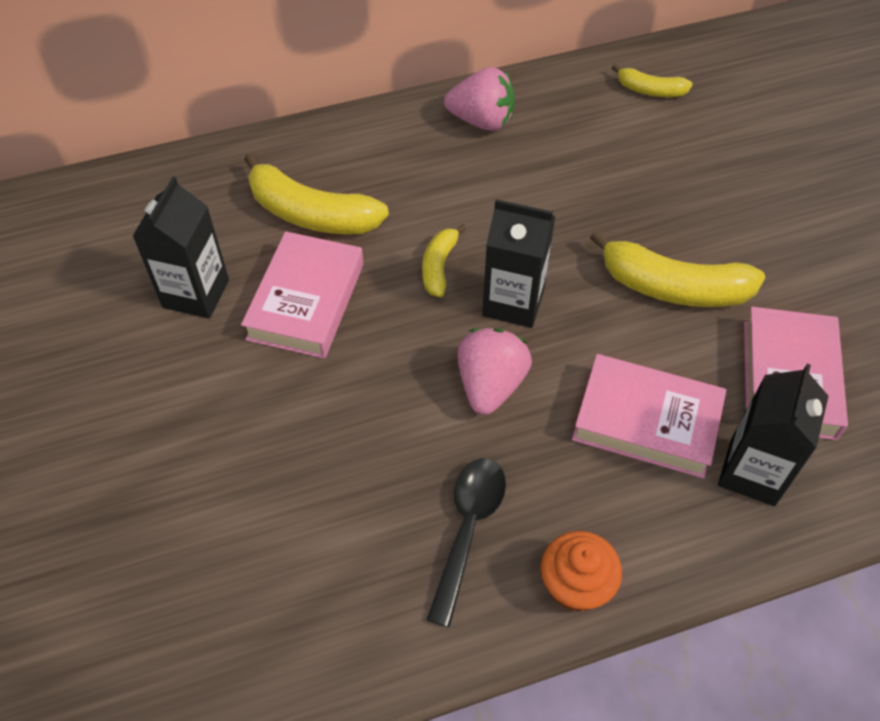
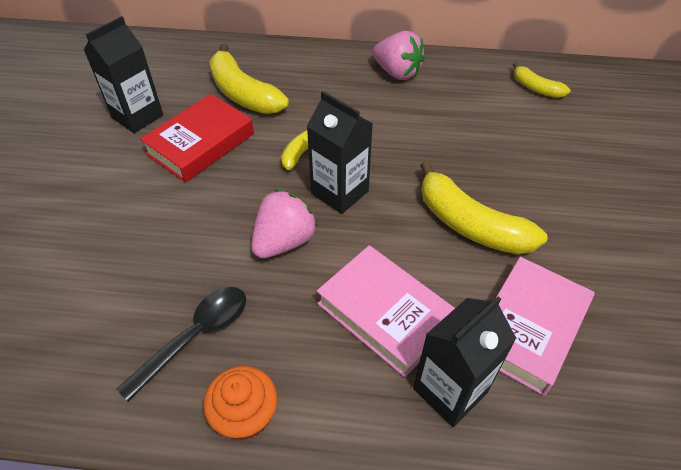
camera: 25 degrees right, 5 degrees down
pink book [241,231,364,359] -> red book [140,94,254,183]

